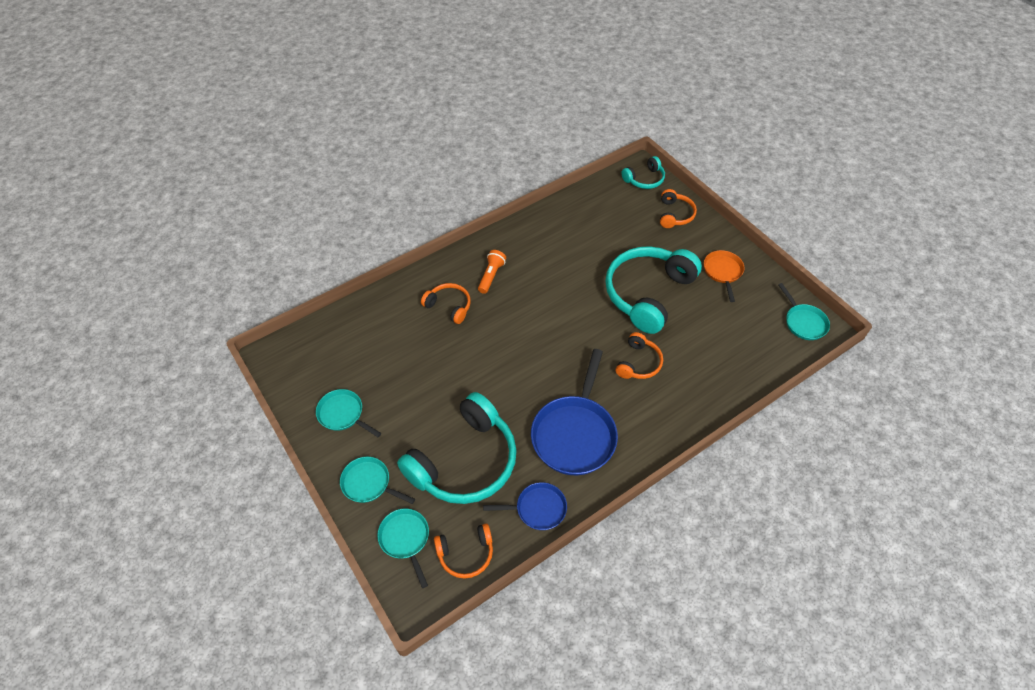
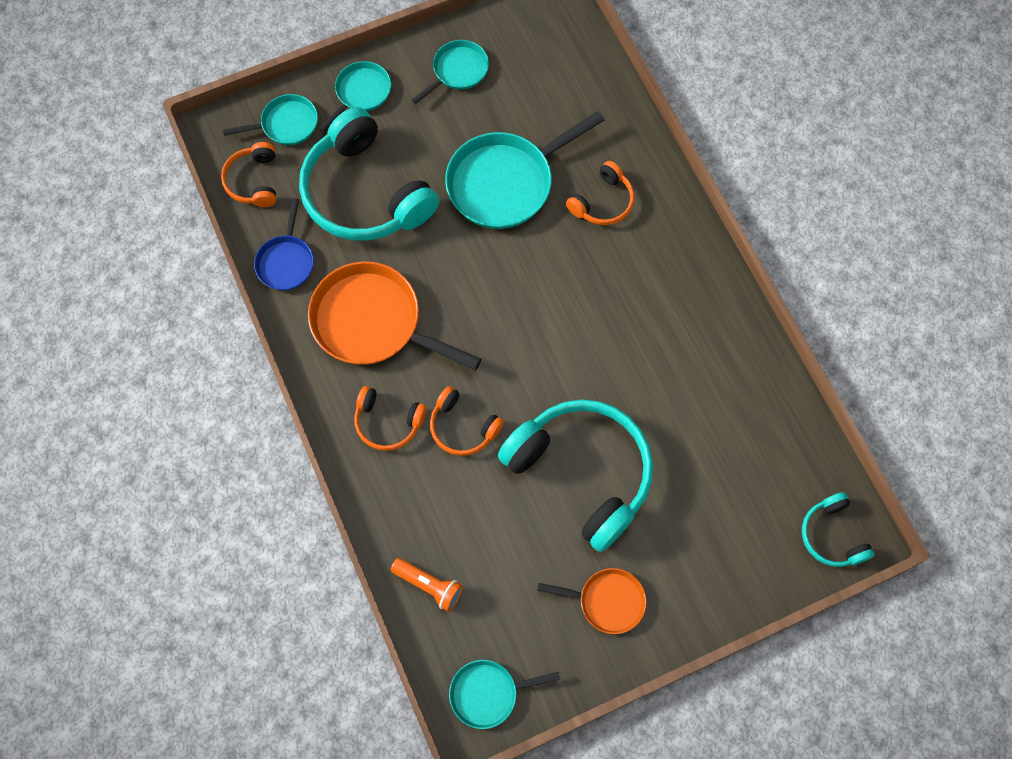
camera: 100 degrees right, 15 degrees up
orange flashlight [478,250,506,294] -> orange flashlight moved to [391,558,463,612]
blue pan [531,349,618,475] -> orange pan [308,261,481,371]
orange headphones [660,189,697,228] -> orange headphones moved to [354,386,427,451]
none -> turquoise pan [445,111,604,229]

